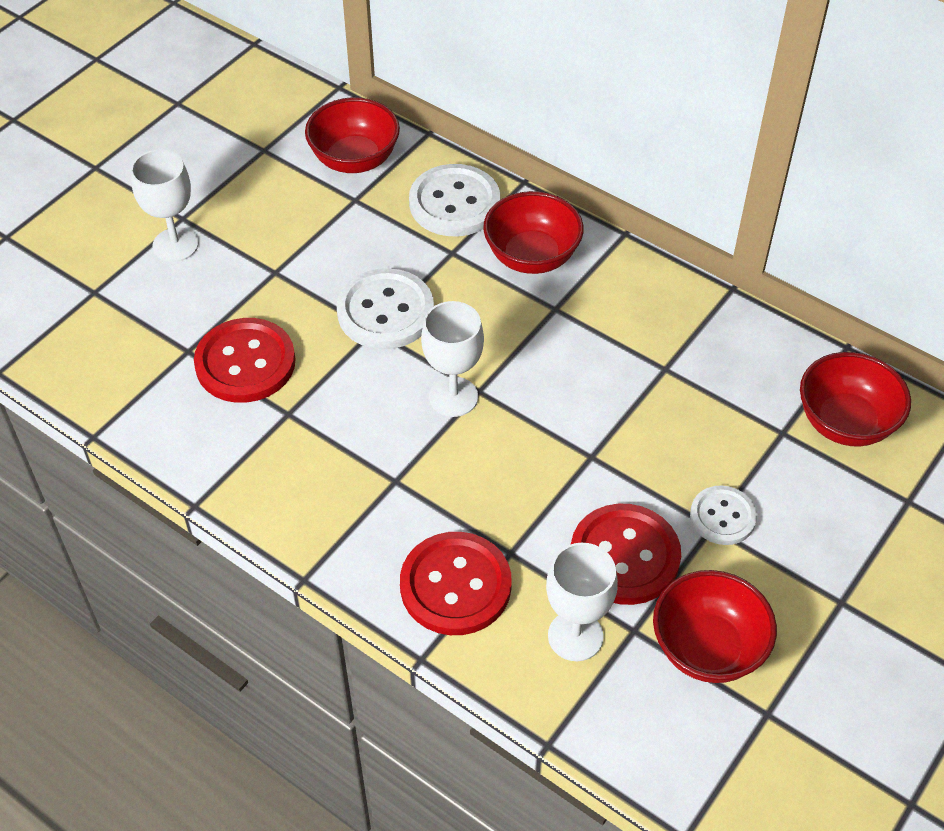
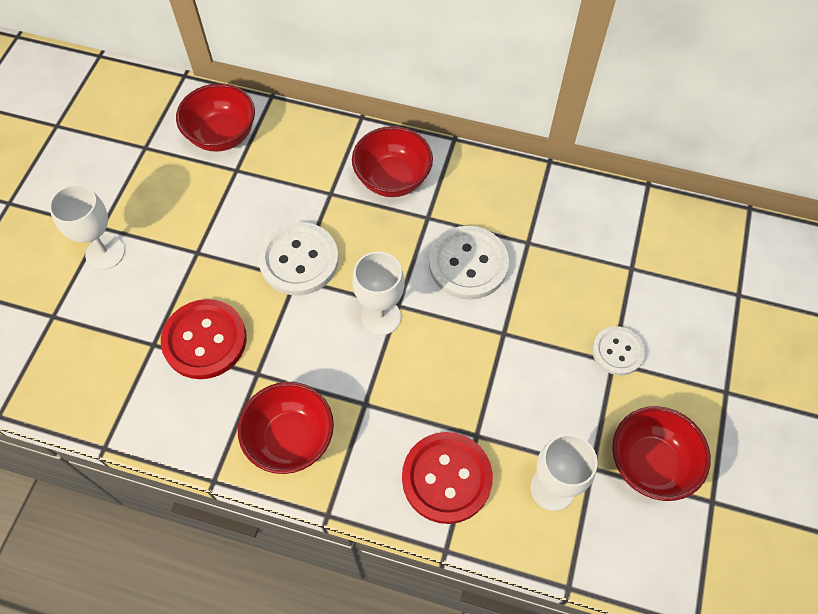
camera: 20 degrees left, 10 degrees up
white button [409,164,500,236] -> white button moved to [429,226,509,300]
red button [571,504,681,605] -> none
red bowl [800,352,911,446] -> red bowl moved to [238,382,334,474]

